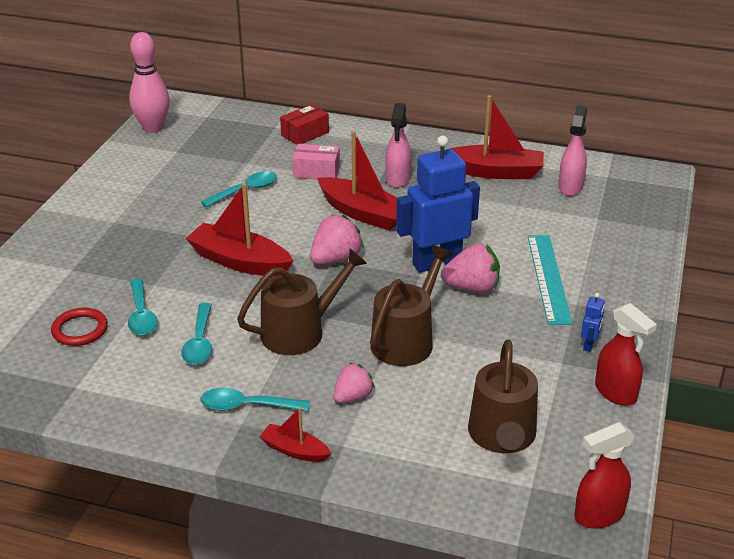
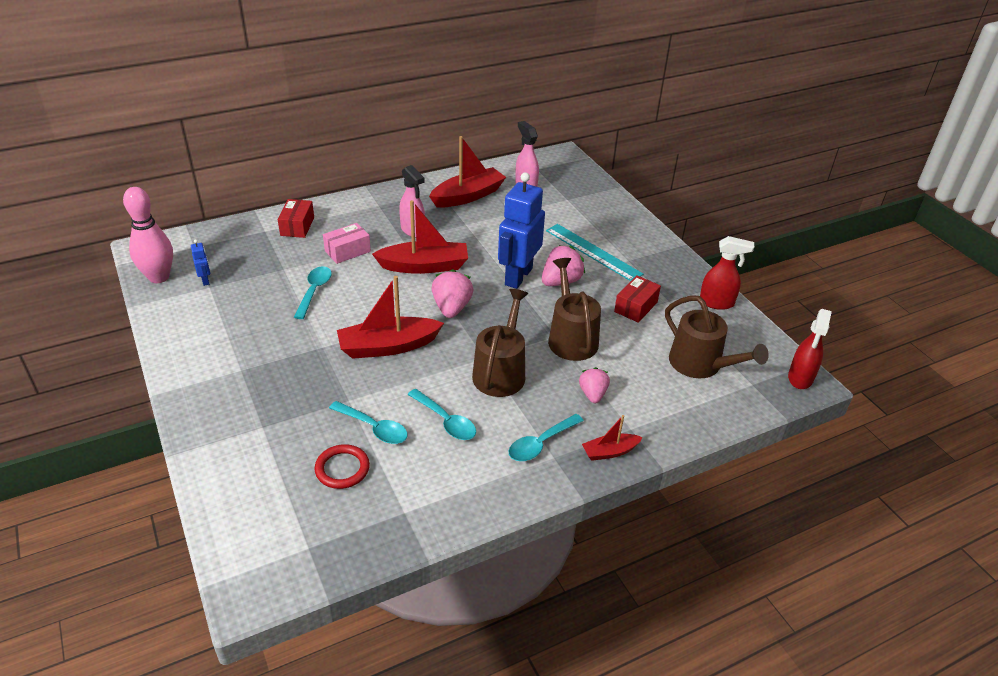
camera: 45 degrees left, 5 degrees up
blue robot [581,293,605,352] -> blue robot moved to [191,239,210,286]
none -> red box [614,275,661,323]

